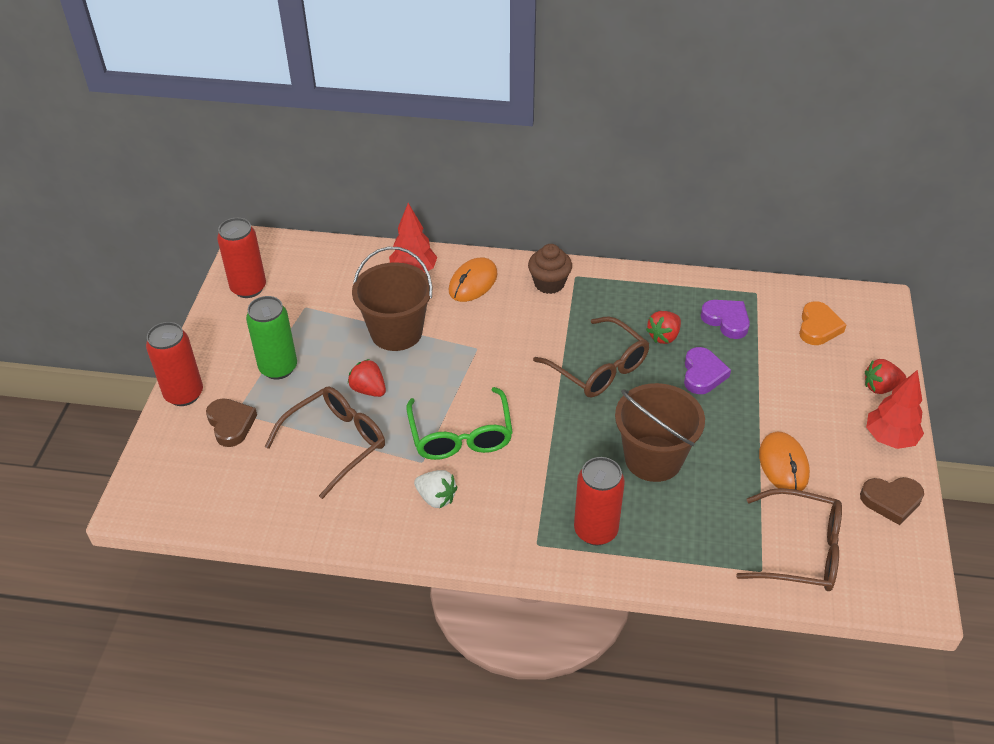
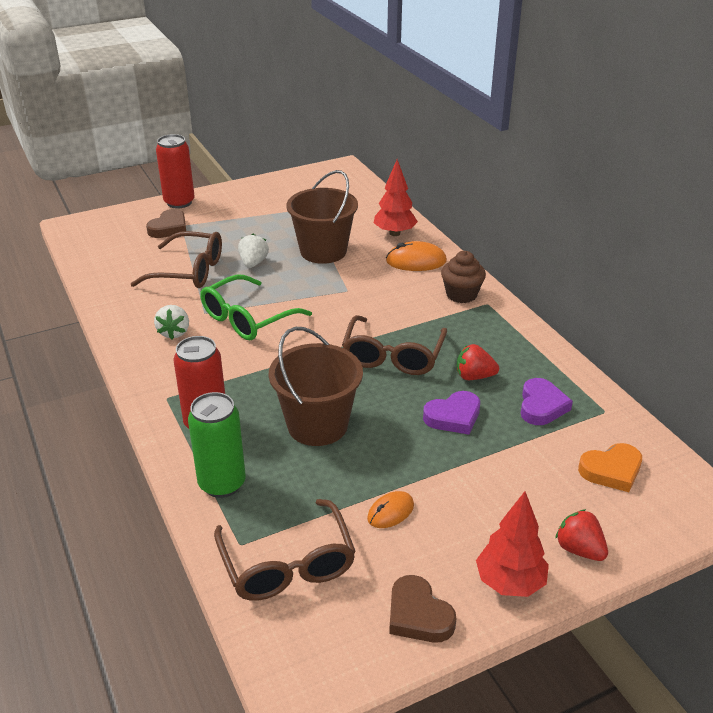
camera: 55 degrees right, 10 degrees down
red can [217,218,266,298] -> none
green can [246,296,297,380] -> green can moved to [188,392,246,498]
red strawberry [348,359,386,397] -> white strawberry [238,234,269,268]
orange mouse [759,432,810,491] -> orange mouse [367,491,414,528], size x0.63

